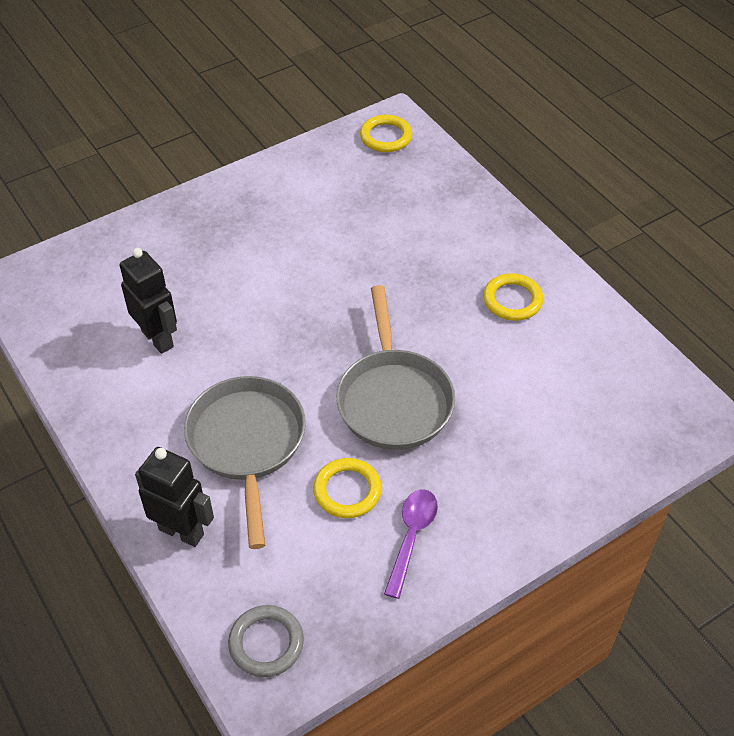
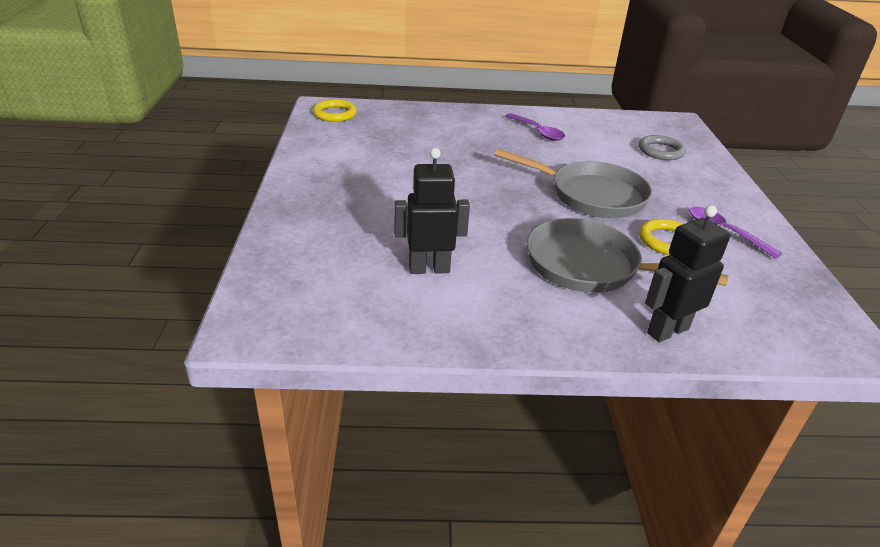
camera: 60 degrees left, 15 degrees down
grey ring [228,605,304,677] -> grey ring moved to [639,135,686,160]
yellow ring [483,273,544,321] -> purple spoon [506,113,565,141]

